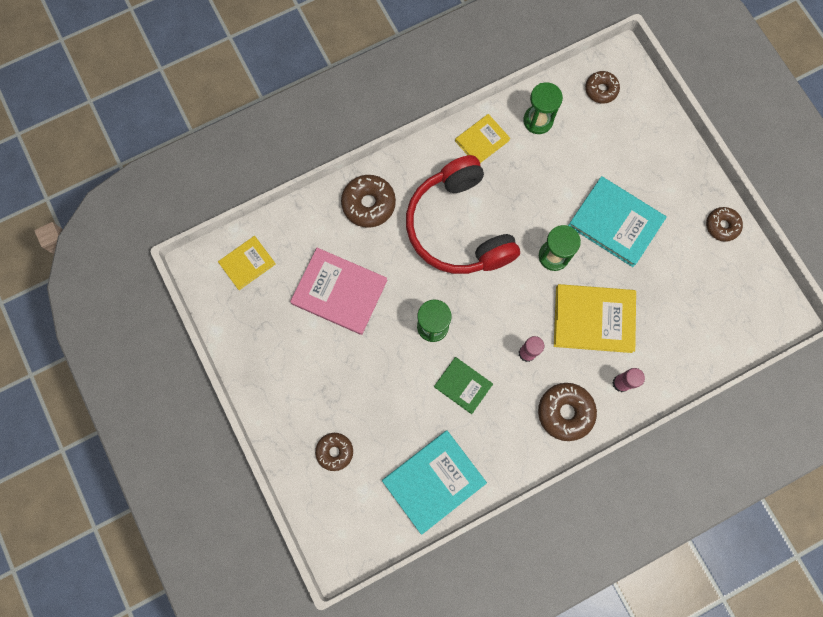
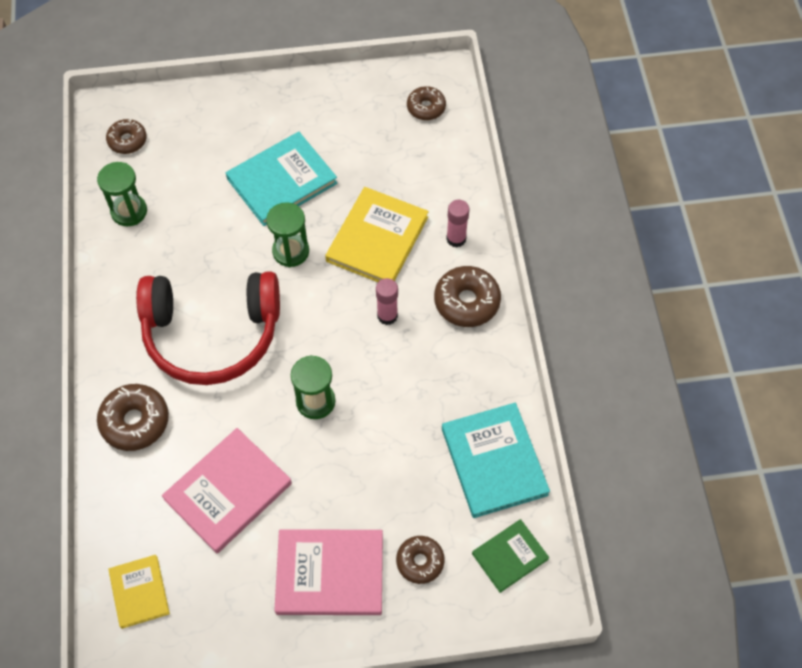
camera: 70 degrees left, 15 degrees down
green book [434,357,493,414] -> green book moved to [472,519,549,593]
yellow book [455,114,510,163] -> none
brown donut [706,207,743,242] -> brown donut moved to [407,86,446,120]
none -> pink book [274,529,383,615]

